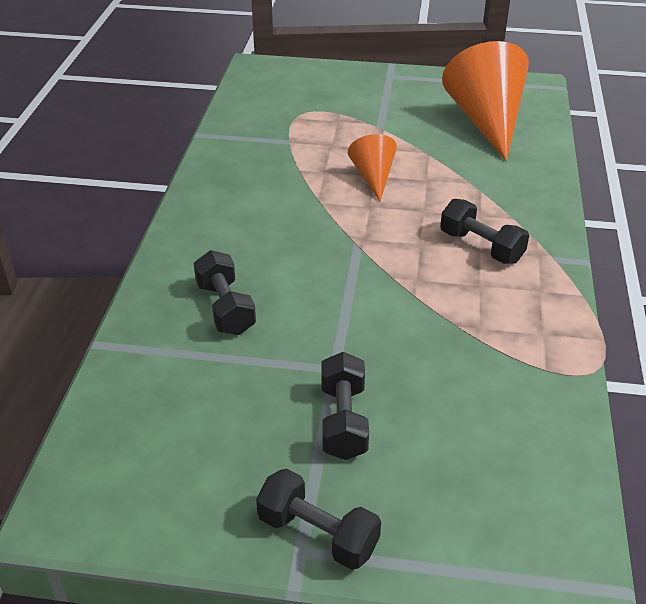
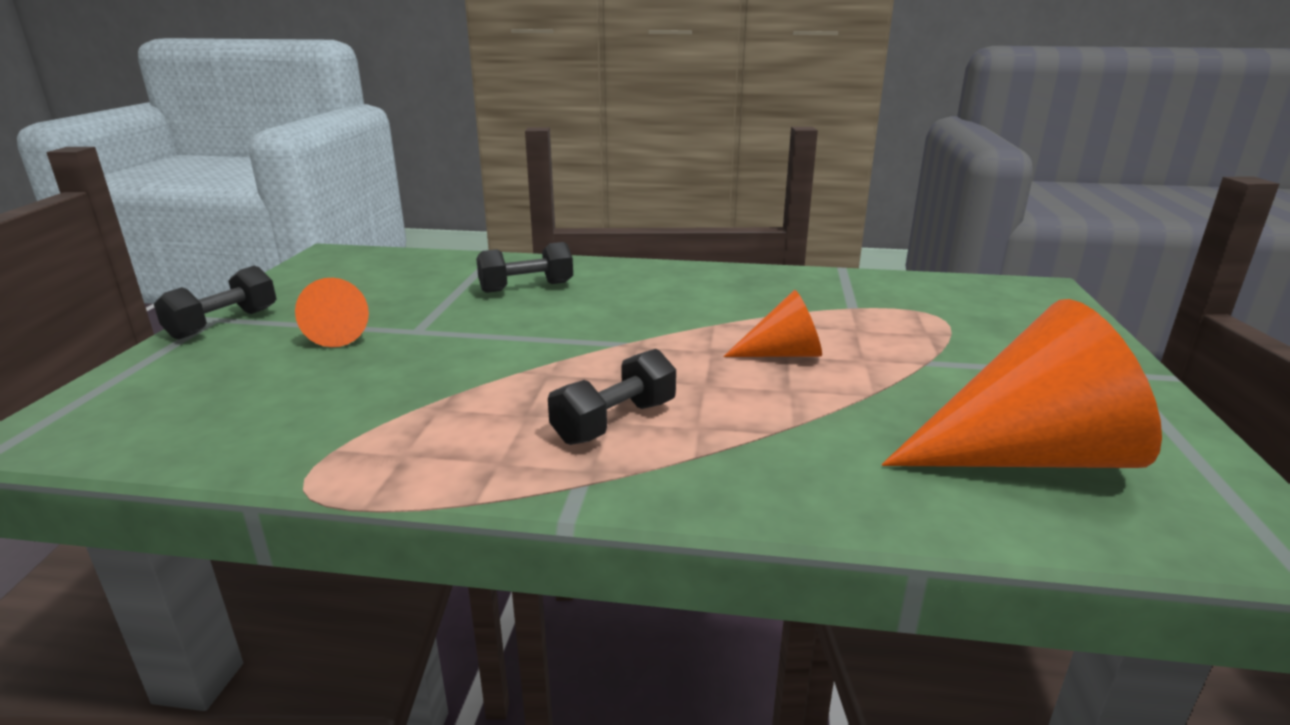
camera: 90 degrees right, 15 degrees down
black dumbbell [321,352,369,460] -> orange cone [295,278,369,347]

